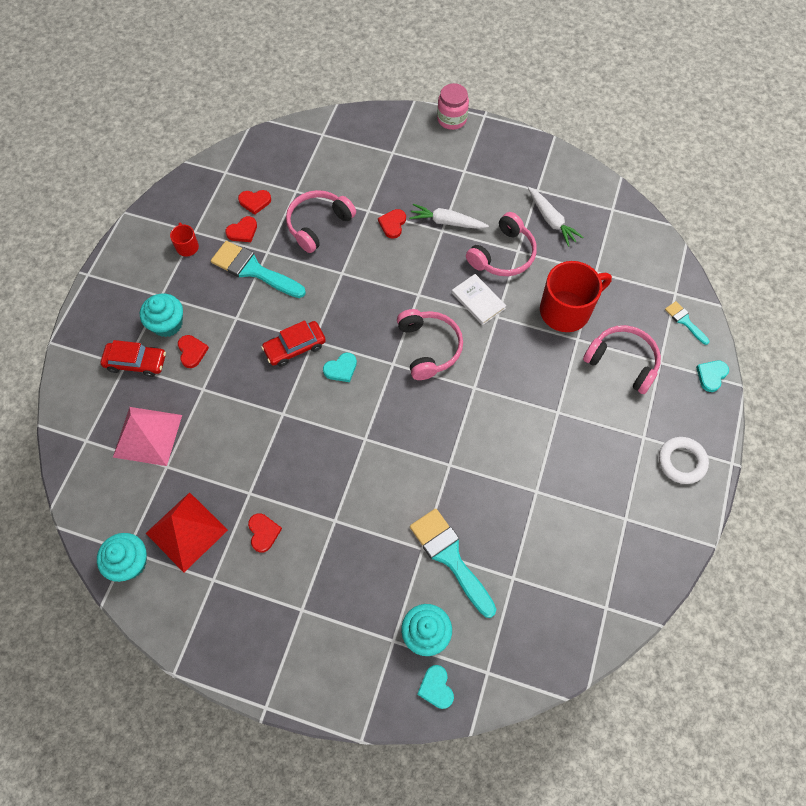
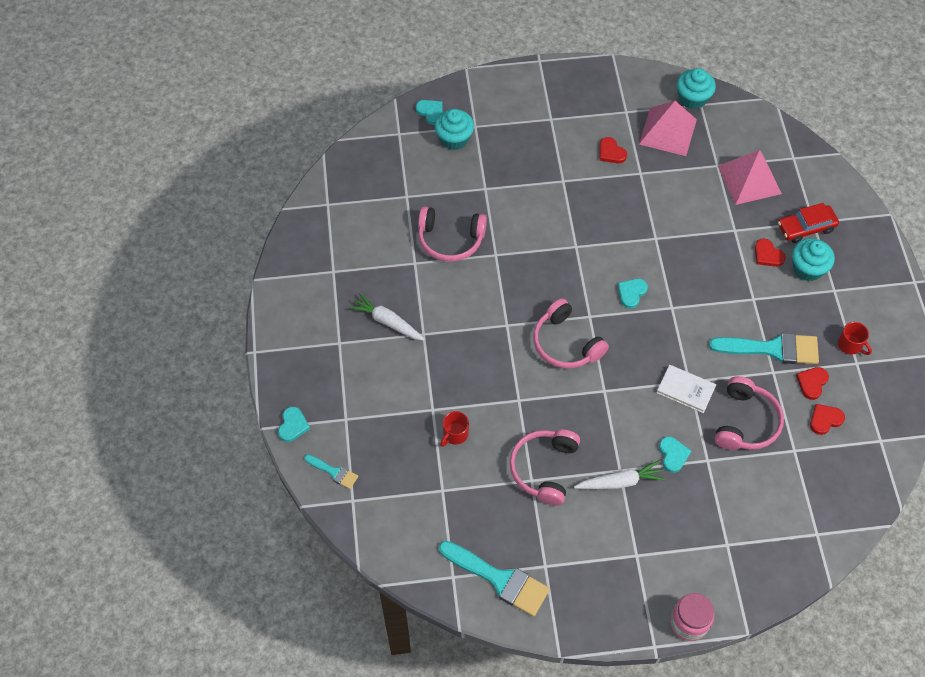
camera: 155 degrees right, 5 degrees down
red pyramid [146,492,228,572] -> pink pyramid [639,101,697,156]
red car [261,320,326,367] -> none
red heart [378,209,406,239] -> turquoise heart [659,436,691,473]
turquoise brush [410,509,496,618] -> turquoise brush moved to [439,541,550,617]
white book [452,274,506,325] -> white book moved to [657,365,716,413]
white carrot [528,187,583,247] -> white carrot moved to [348,293,425,341]
red mug [540,261,612,332] -> red mug [440,411,469,447], size x0.46
pink headphones [583,325,661,394] -> pink headphones moved to [418,206,487,262]
white ring [659,437,709,484] -> none

